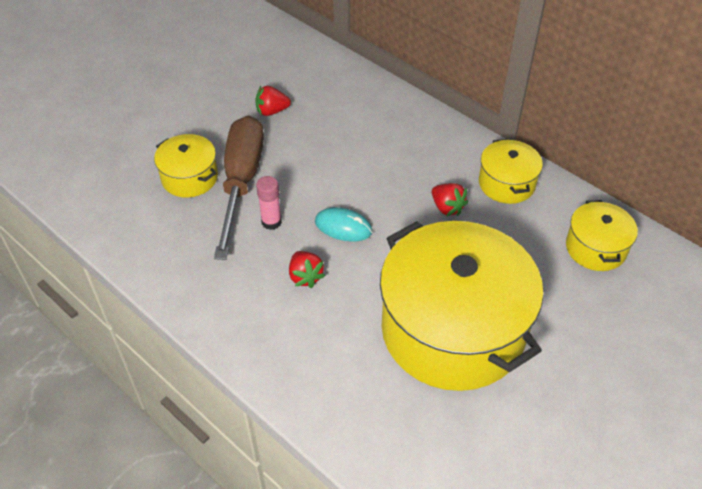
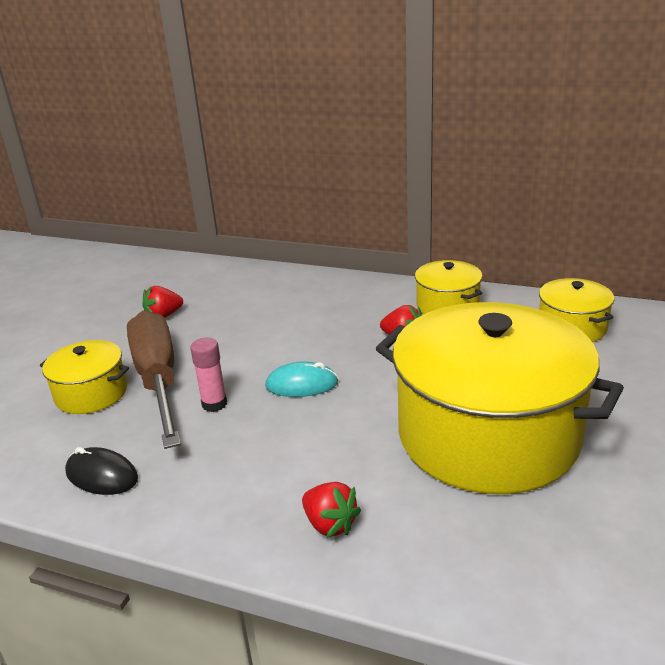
camera: 20 degrees left, 20 degrees down
red strawberry [289,251,325,288] -> red strawberry moved to [302,482,361,538]
none -> black mouse [65,447,138,495]

